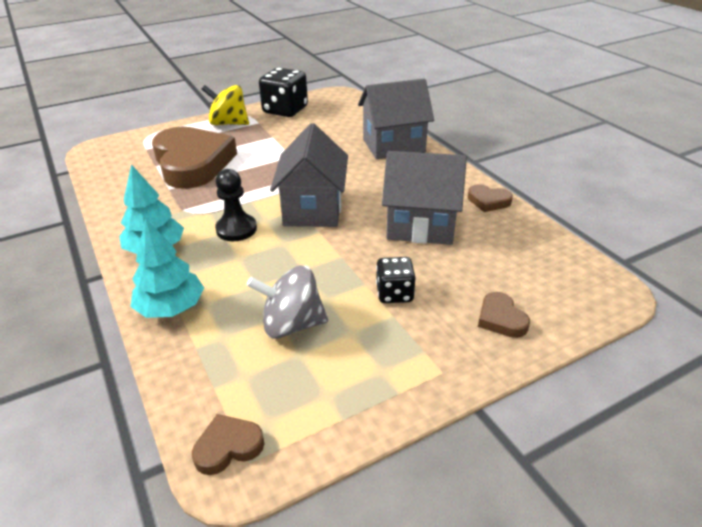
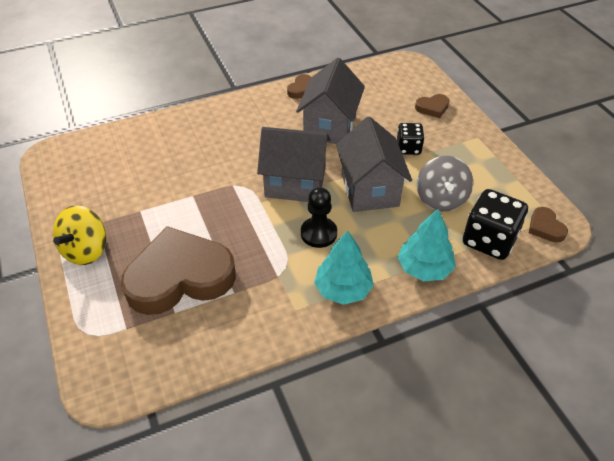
camera: 85 degrees left, 10 degrees up
black dice [259,68,308,117] -> black dice moved to [463,189,528,260]
grey house [358,79,434,159] -> grey house moved to [336,116,412,212]

